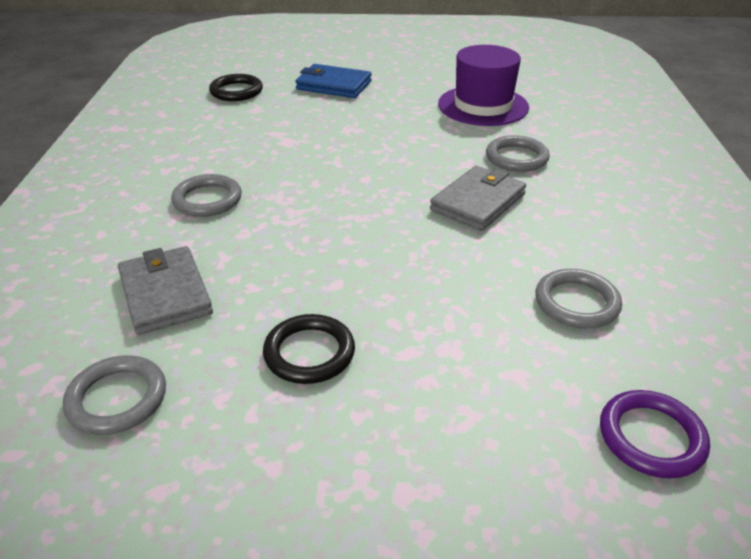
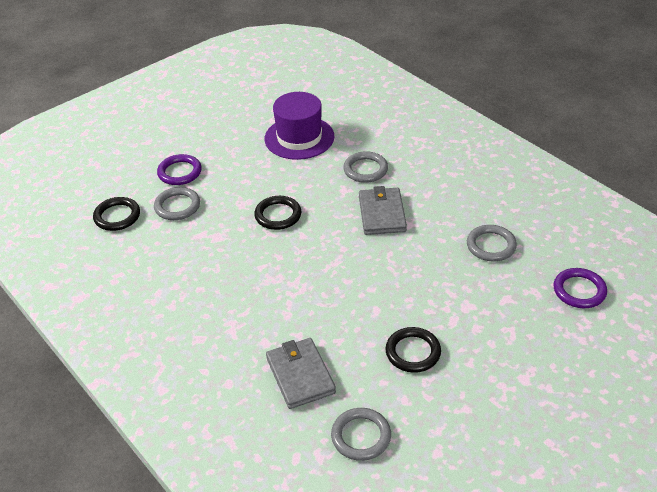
camera: 40 degrees left, 5 degrees up
grey wallet [118,246,213,335] -> grey wallet turned 45 degrees clockwise [266,338,336,409]
grey ring [171,174,242,217] -> grey ring moved to [154,187,200,220]
blue wallet [295,64,372,98] -> purple ring [157,154,202,185]
none -> black ring [254,196,301,230]

